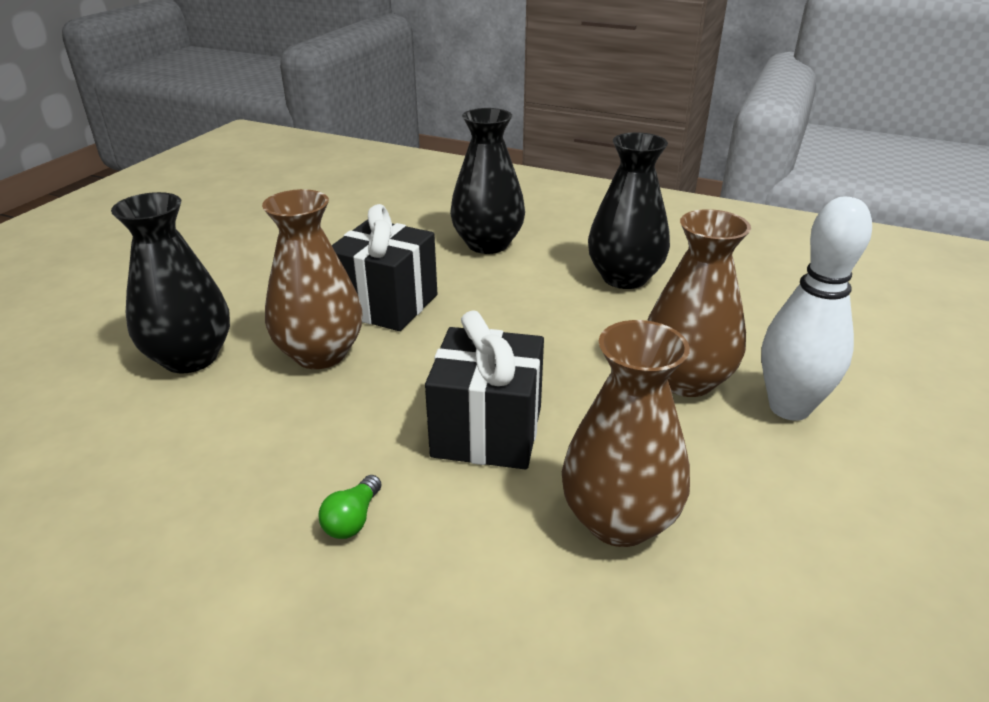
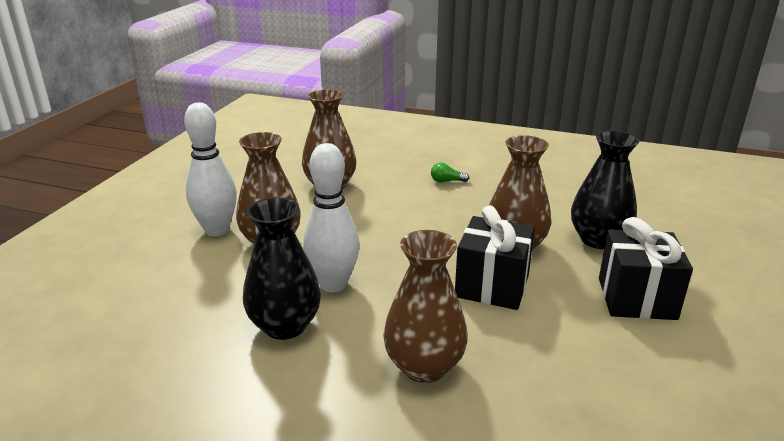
camera: 175 degrees right, 5 degrees down
green light bulb [318,475,382,539] -> green light bulb turned 105 degrees counterclockwise [431,162,469,183]
black gift [425,311,544,470] -> black gift moved to [599,217,693,320]
black vase [450,108,525,254] -> brown vase [383,230,468,383]
none -> white bowling pin [303,143,360,293]

